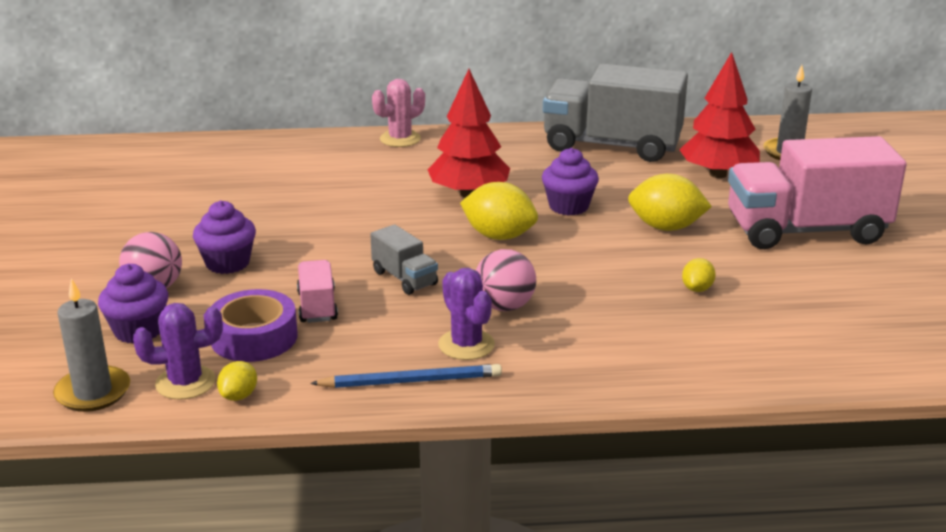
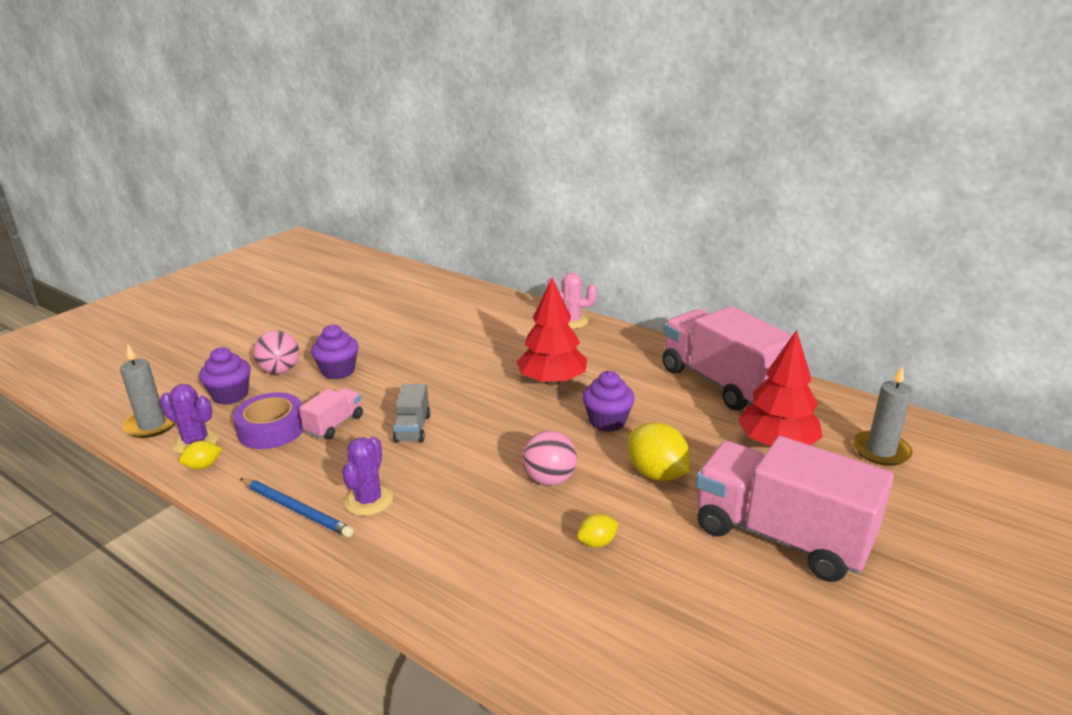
camera: 40 degrees right, 0 degrees up
yellow lemon [460,182,538,240] -> none
pink ball [476,249,536,311] -> pink ball moved to [522,431,577,486]
grey truck [543,64,688,162] -> pink truck [662,306,792,411]

